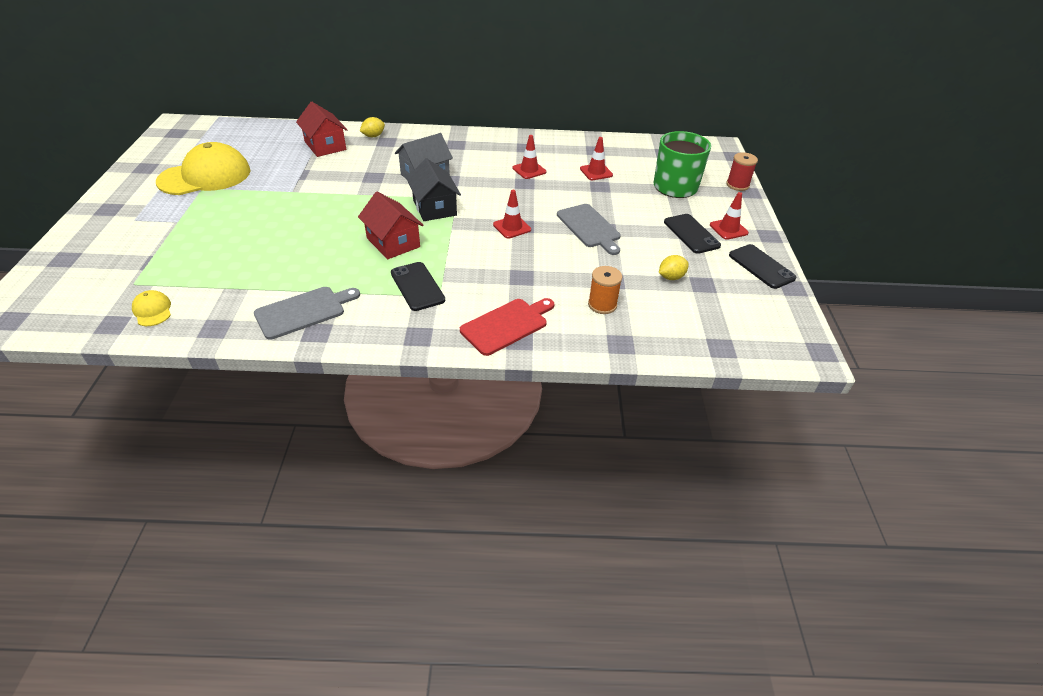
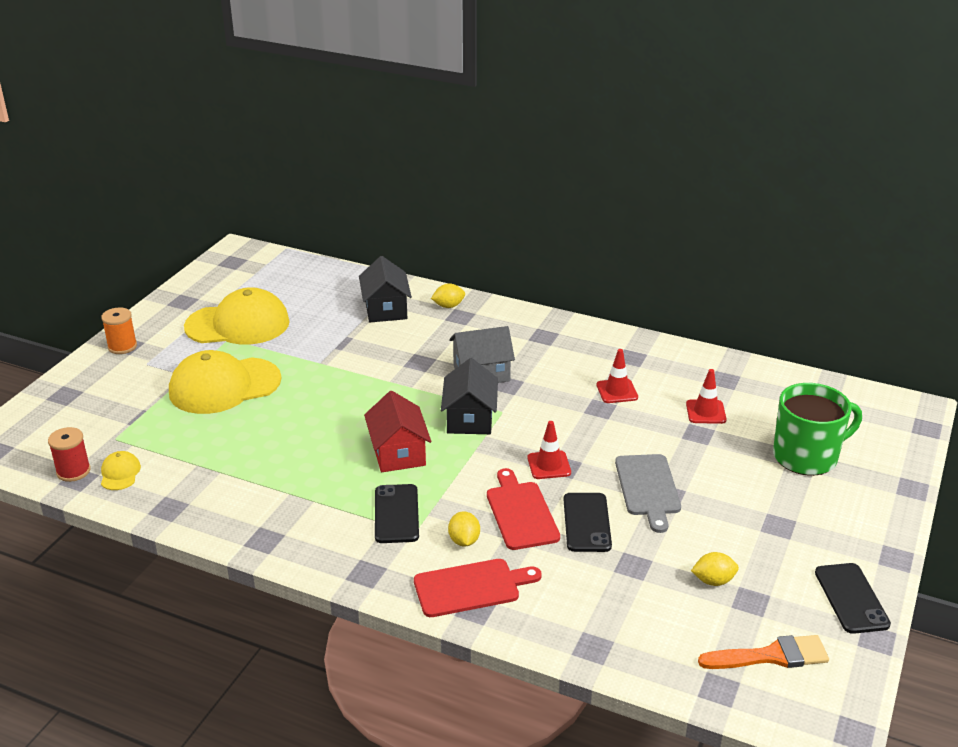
camera: 25 degrees right, 10 degrees down
grey cutting board [254,287,360,340] -> none
red house [296,102,347,157] -> black house [359,256,412,322]
orange spool [588,266,622,314] -> orange spool moved to [101,308,137,354]
black phone [664,214,721,254] -> black phone moved to [564,493,612,552]
red traffic cone [710,192,749,240] -> none
red spool [726,152,758,191] -> red spool moved to [48,427,91,482]
none -> yellow cap [169,350,282,414]
none -> yellow lemon [448,511,480,547]
none -> red cutting board [487,468,560,550]
none -> orange brush [698,635,829,669]

